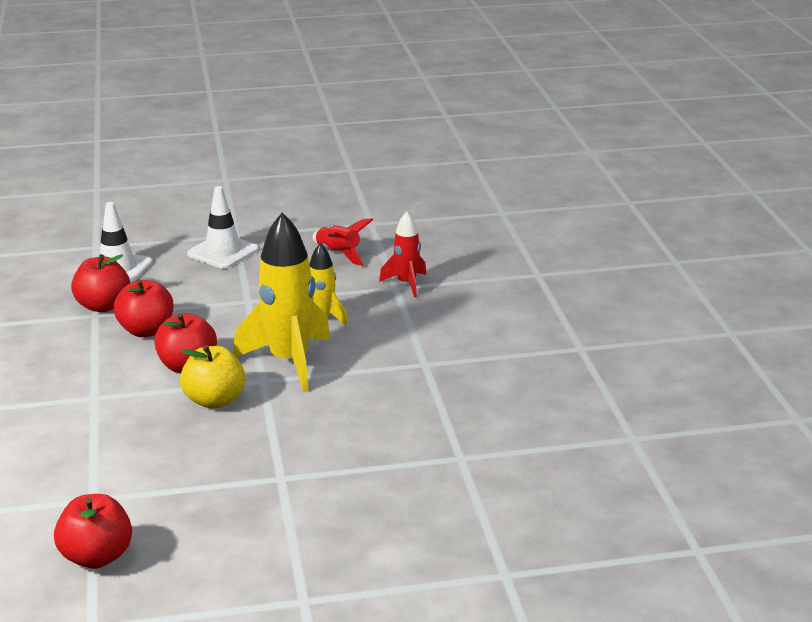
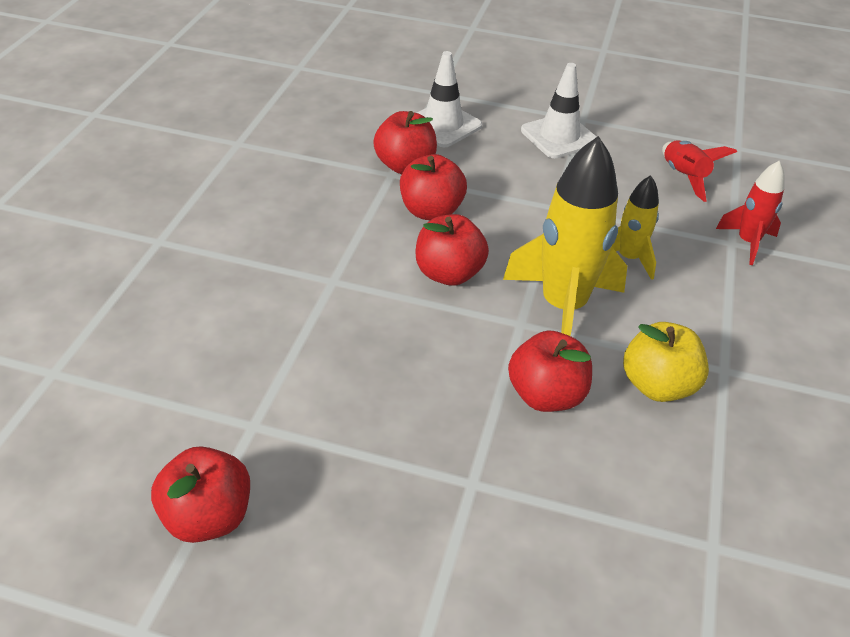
camera: 25 degrees right, 15 degrees up
yellow apple [180,345,245,409] -> yellow apple moved to [623,322,709,402]
none -> red apple [508,331,592,412]

